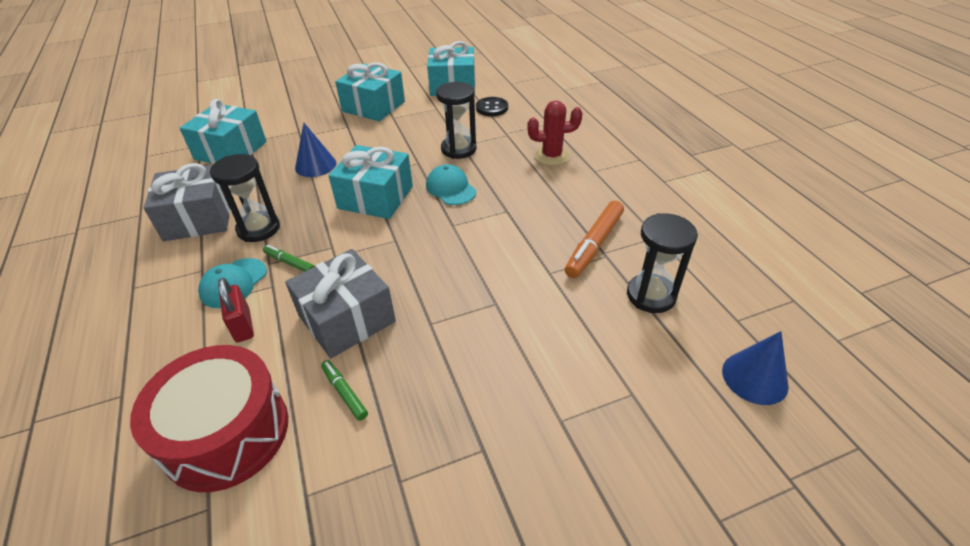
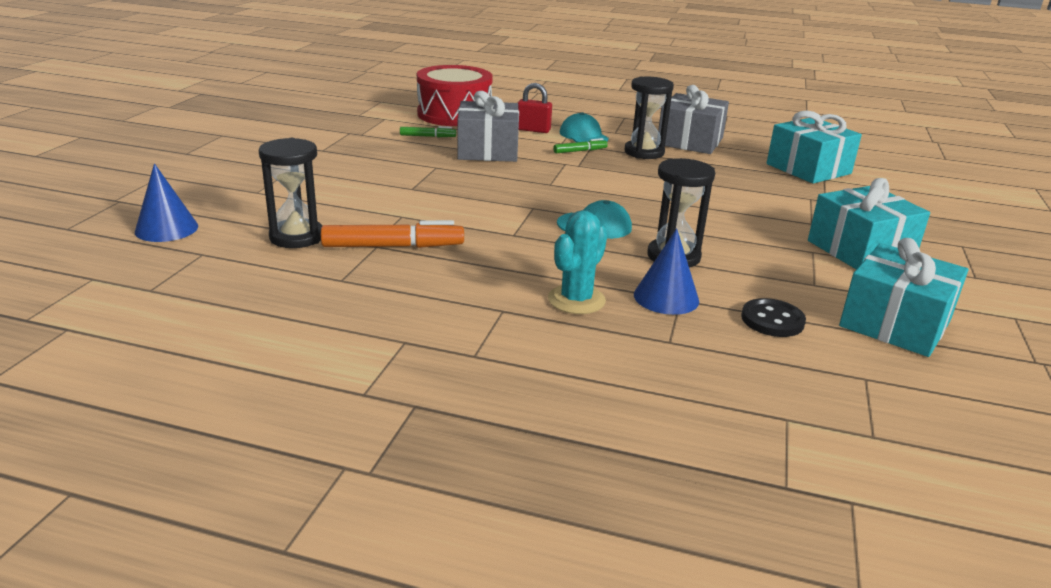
camera: 125 degrees right, 15 degrees down
blue cone [295,123,336,177] -> blue cone moved to [634,228,699,315]
turquoise gift [328,145,413,219] -> none
red cactus [527,100,583,166] -> turquoise cactus [548,210,607,314]
orange marker [565,200,624,278] -> orange marker turned 105 degrees clockwise [321,220,464,248]

